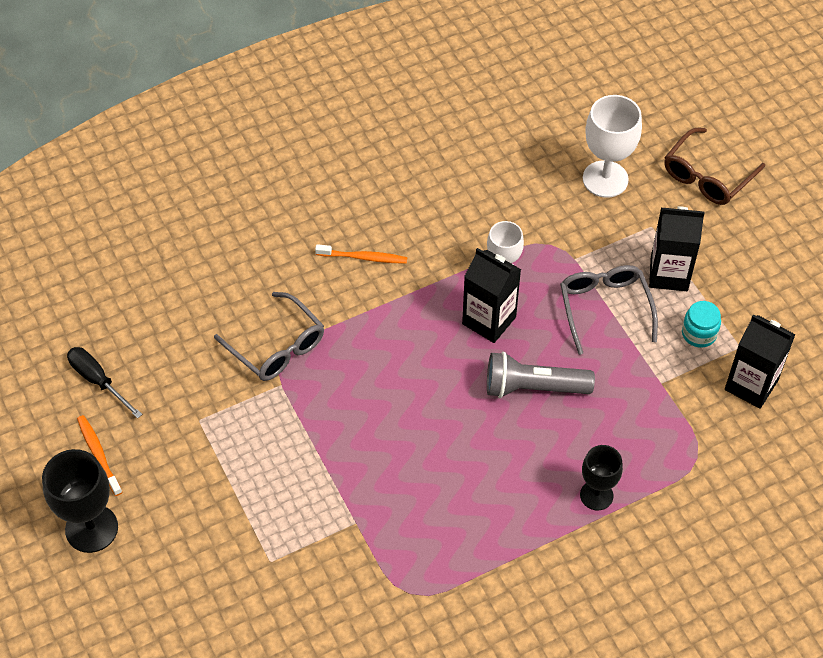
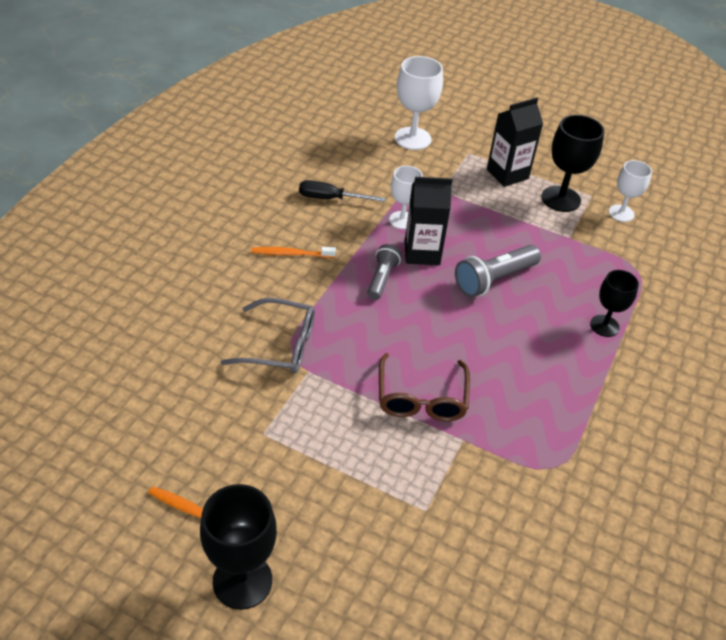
camera: 40 degrees left, 10 degrees down
black screwdriver [67,347,143,418] -> black screwdriver moved to [299,180,385,202]
orange toothbrush [315,244,407,264] -> orange toothbrush turned 150 degrees counterclockwise [251,247,336,258]
grey glasses [560,265,658,355] -> none
brown glasses [664,128,765,205] -> brown glasses moved to [379,353,470,421]
turquoise jar [682,301,721,348] -> black goblet [542,115,604,212]
black carton [725,315,796,409] -> white goblet [609,160,652,222]
none -> grey flashlight [367,244,402,300]

